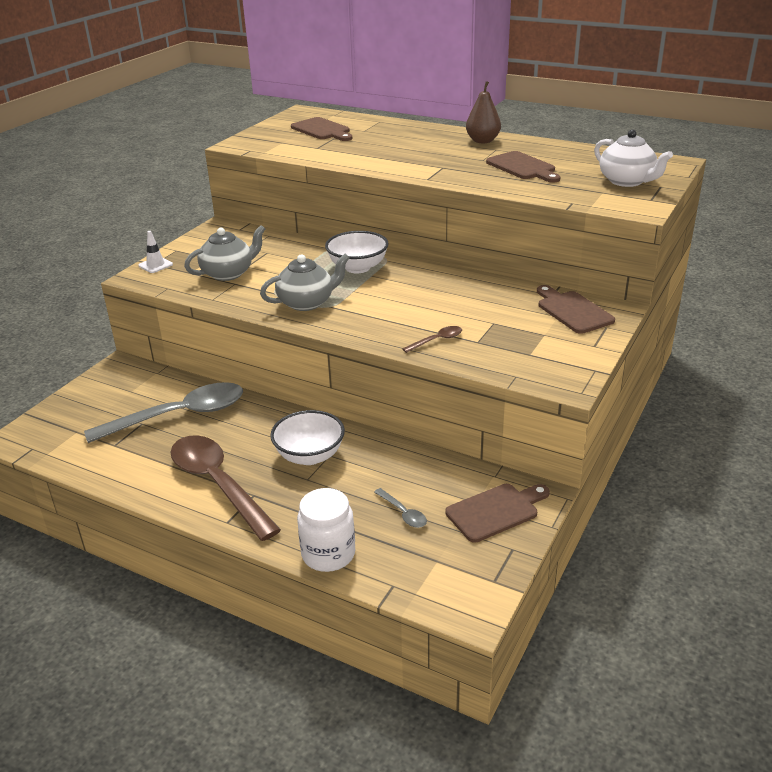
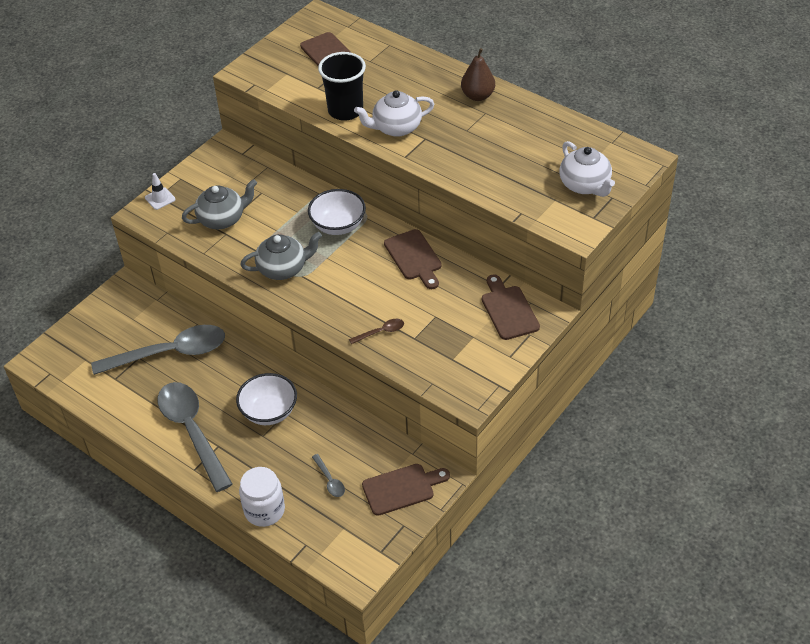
camera: 10 degrees right, 15 degrees up
brown spoon [170,435,281,541] -> grey spoon [157,382,233,492]
brown cutting board [486,151,560,183] -> brown cutting board moved to [384,229,442,289]
none -> black cup [318,52,366,121]
none -> white teapot [354,90,434,137]

